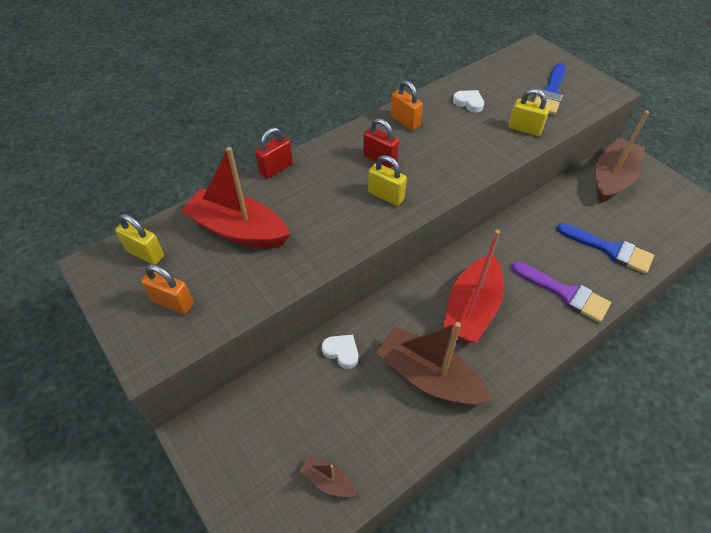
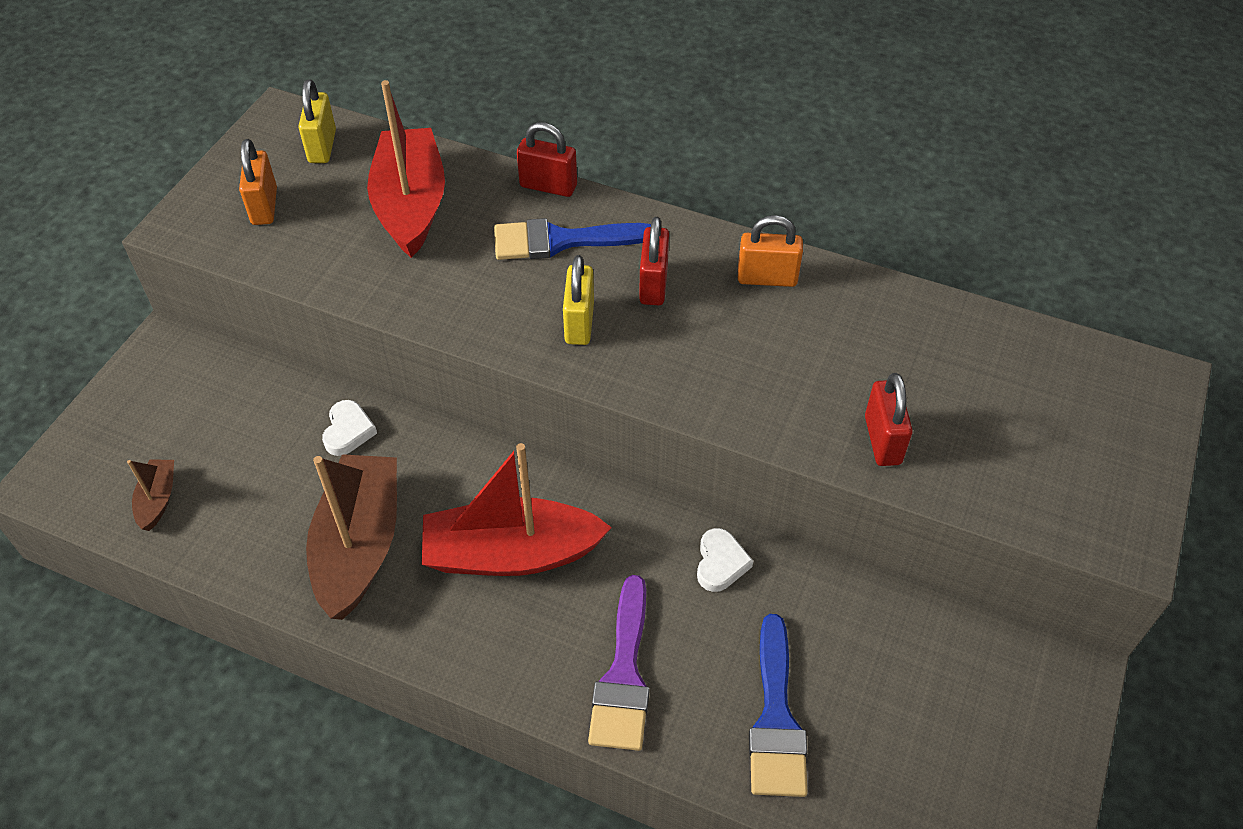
camera: 60 degrees right, 0 degrees up
orange padlock [391,80,423,130] -> orange padlock turned 75 degrees clockwise [738,215,803,287]
white heart [453,90,484,113] -> white heart moved to [697,528,753,592]
yellow padlock [509,89,550,136] -> red padlock [865,373,913,466]
blue brush [534,63,566,115] -> blue brush moved to [494,218,651,260]
brown boat [595,110,649,203] -> none

